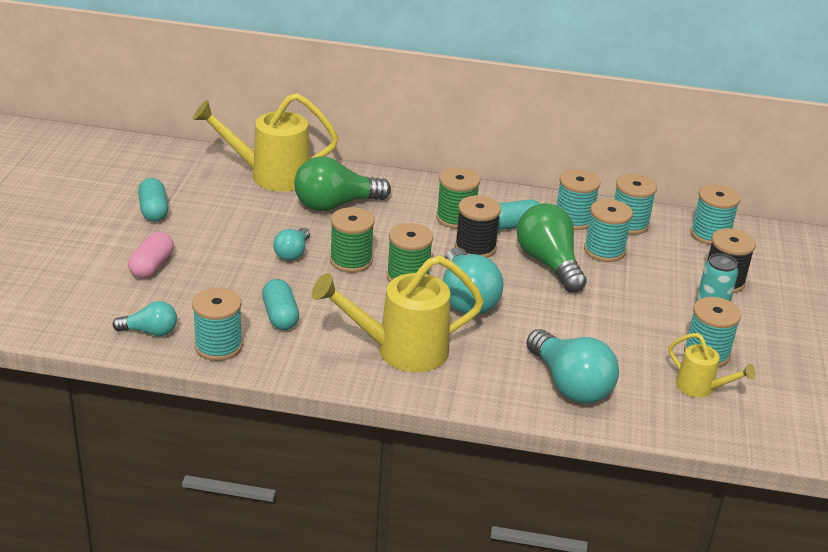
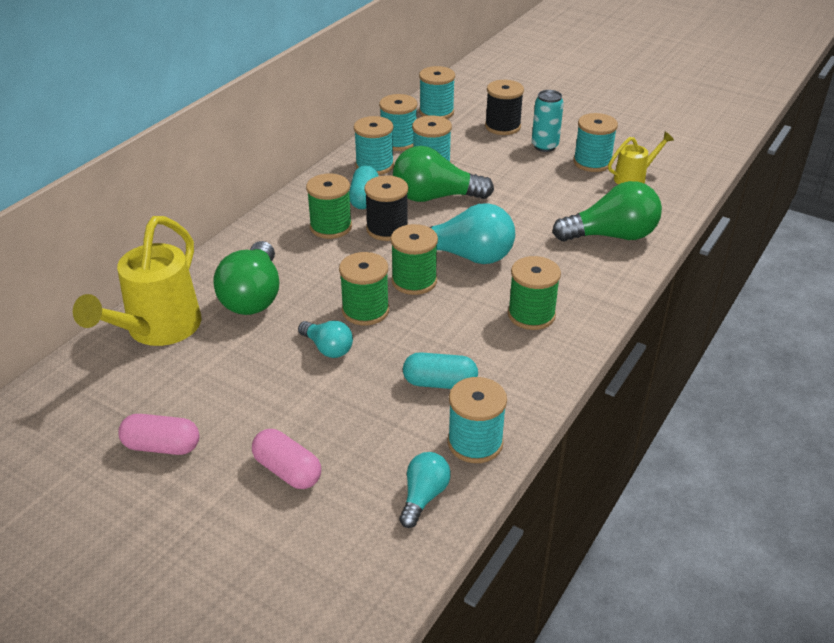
camera: 65 degrees left, 5 degrees up
turquoise capsule [138,178,168,222] -> pink capsule [118,414,199,455]
yellow watering can [312,255,484,372] -> green spool [508,256,561,330]
turquoise light bulb [526,329,619,404] -> green light bulb [552,181,662,241]

